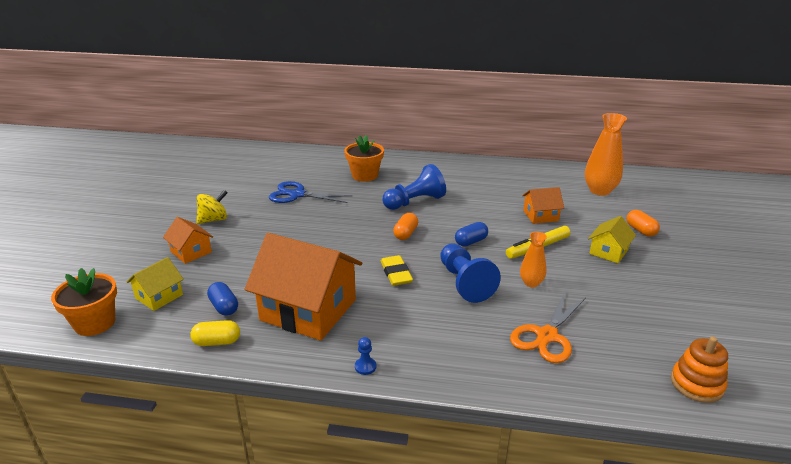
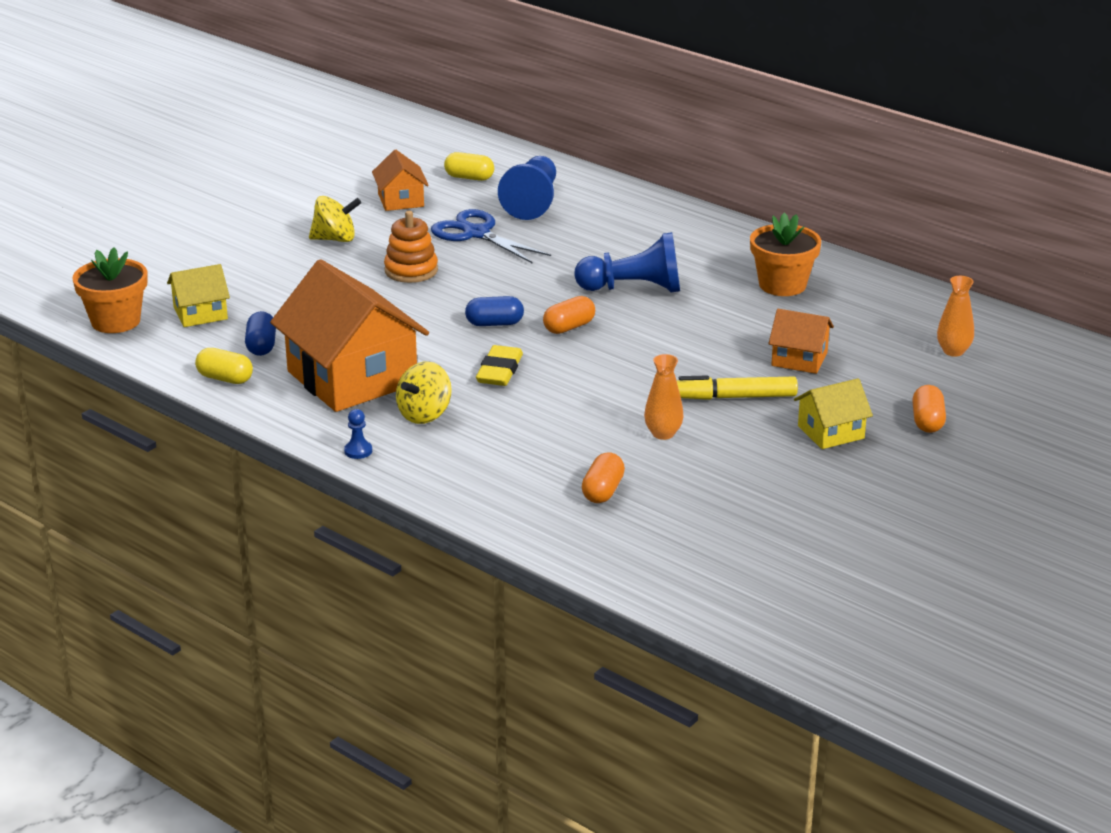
camera: 30 degrees right, 0 degrees up
orange house [163,217,213,264] -> orange house moved to [372,150,429,211]
orange flower pot [344,135,384,182] -> orange flower pot moved to [750,213,821,296]
blue pawn [440,243,501,303] -> blue pawn moved to [498,156,556,220]
blue capsule [455,222,488,247] -> blue capsule moved to [465,296,524,326]
orange scissors [510,292,586,363] -> orange capsule [582,452,625,503]
orange vase [585,113,627,196] -> orange vase [937,276,974,357], size x0.56
orange stacking toy [671,336,728,403] -> orange stacking toy moved to [384,211,438,283]
none -> yellow spinning top [396,361,452,424]
none -> yellow capsule [444,152,494,181]

